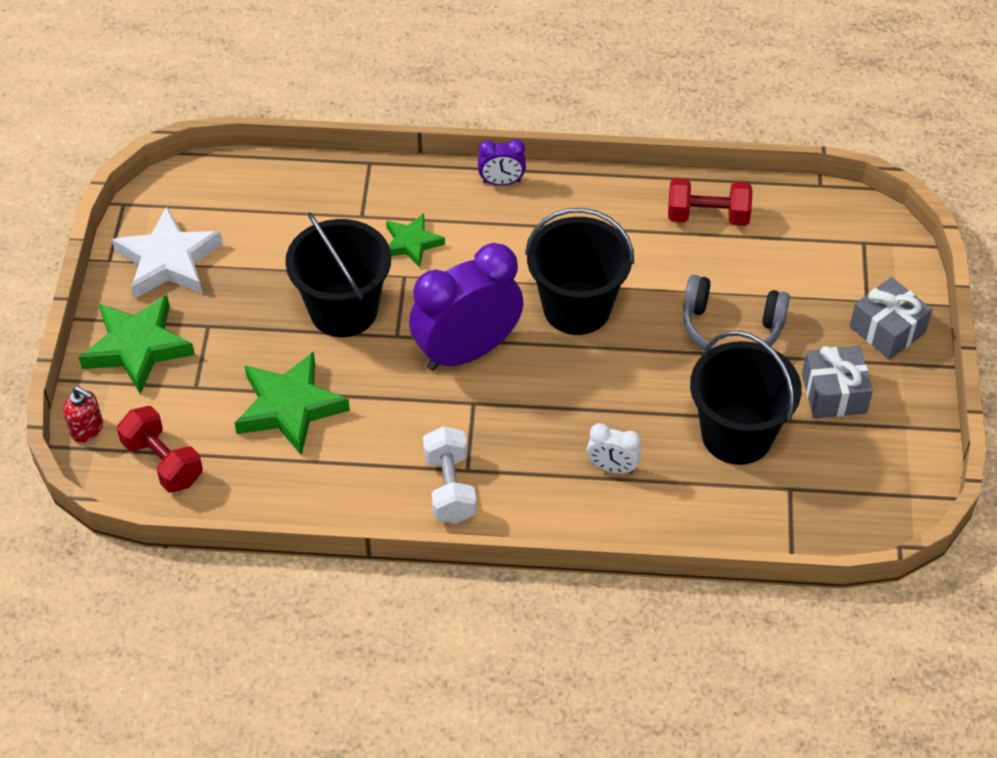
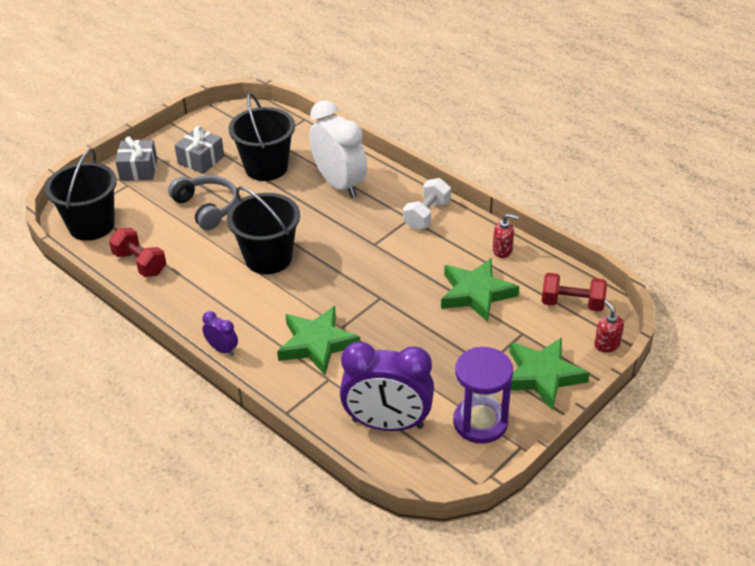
camera: 140 degrees left, 10 degrees down
white star [112,206,223,299] -> purple hourglass [453,347,513,444]
red dumbbell [117,406,203,492] -> red dumbbell turned 75 degrees counterclockwise [541,273,607,311]
black bucket [285,212,391,337] -> black bucket moved to [45,149,117,241]
green star [386,213,445,268] -> green star [277,306,360,375], size x1.69
purple clock [409,243,524,371] -> purple clock moved to [340,341,434,431]
white clock [587,423,641,474] -> white clock [309,100,367,198], size x2.23
none -> red soap dispenser [493,214,519,258]

